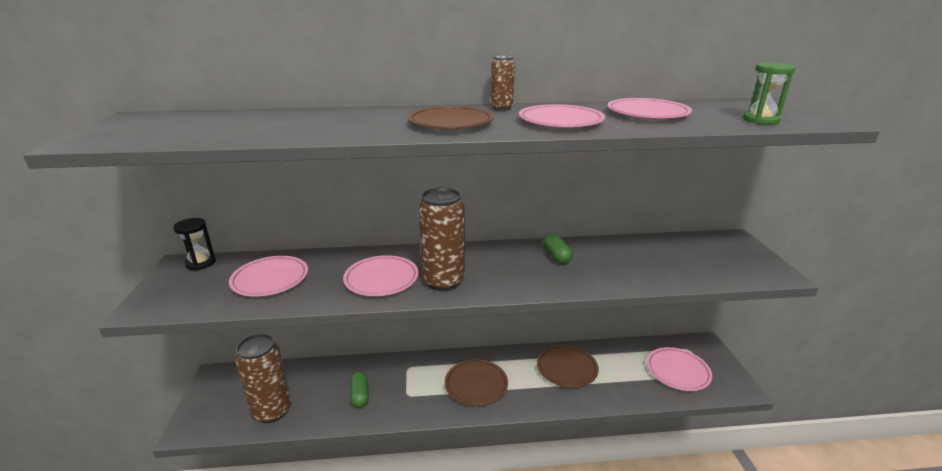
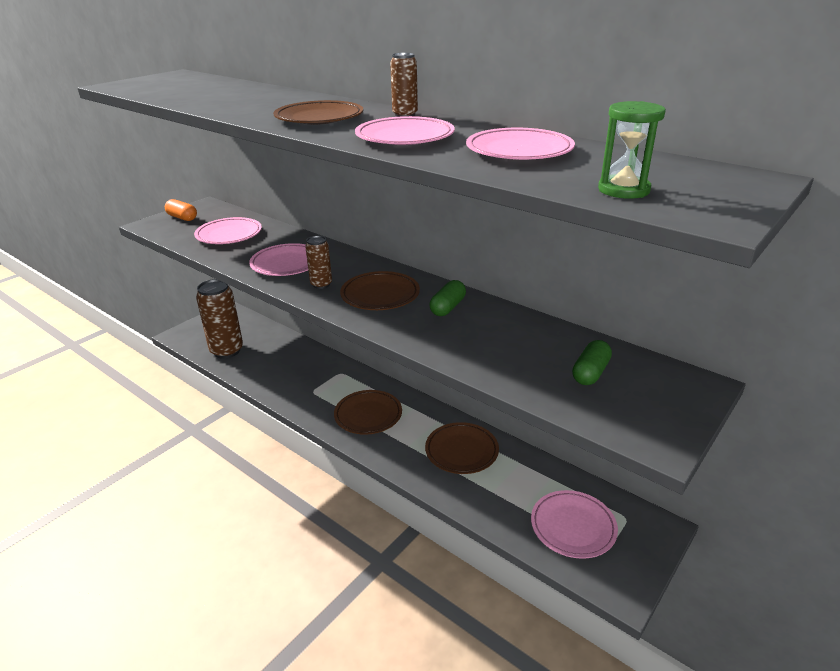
camera: 45 degrees right, 5 degrees up
black hourglass [173,218,216,270] -> none
green capsule [350,372,369,408] -> green capsule moved to [572,340,612,385]
brown can [418,188,465,291] -> brown can [305,236,332,289], size x0.51
none -> orange capsule [165,199,197,221]
none -> brown plate [340,271,420,310]

